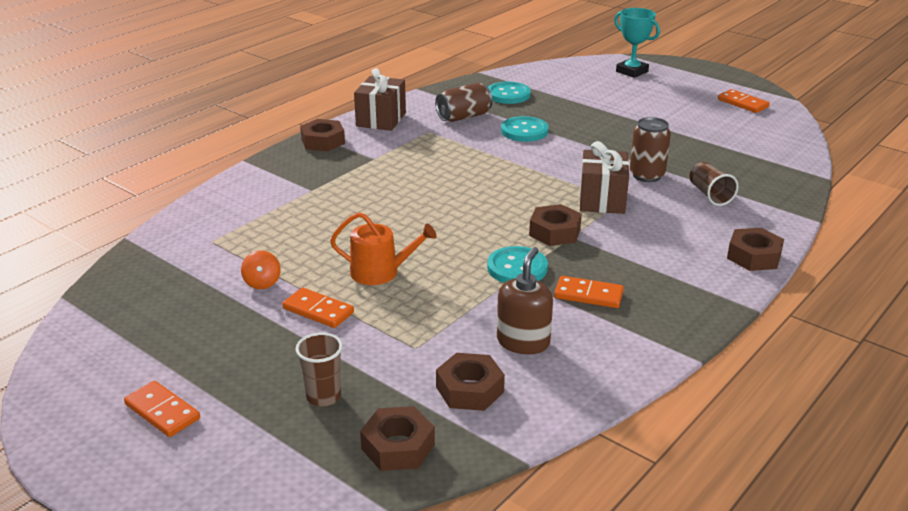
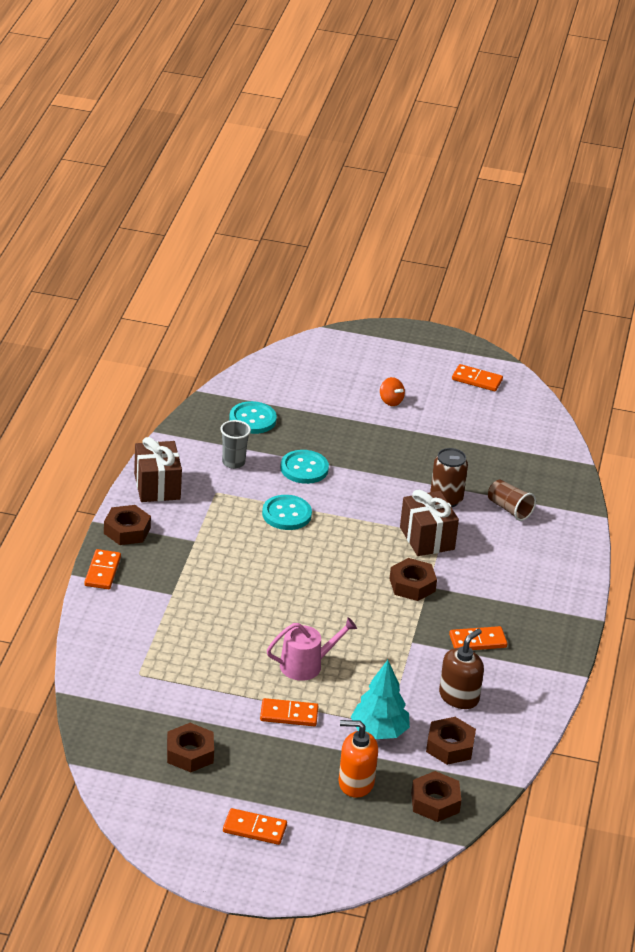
camera: 30 degrees left, 5 degrees up
orange spinning top [241,250,281,289] -> orange spinning top moved to [380,377,405,406]
brown cup [295,333,343,407] -> orange soap dispenser [339,720,378,798]
orange watering can [330,212,436,285] -> pink watering can [267,617,357,681]
brown can [435,82,493,122] -> grey cup [220,420,251,469]
turquoise button [487,246,548,283] -> turquoise button moved to [262,495,312,530]
brown soap dispenser [497,247,553,355] -> brown soap dispenser turned 45 degrees clockwise [439,628,484,709]
turquoise trophy [614,8,660,78] -> none
brown nut [727,228,784,271] -> brown nut moved to [167,723,214,772]
none -> orange domino [84,549,121,589]
none -> turquoise tree [351,660,410,739]

